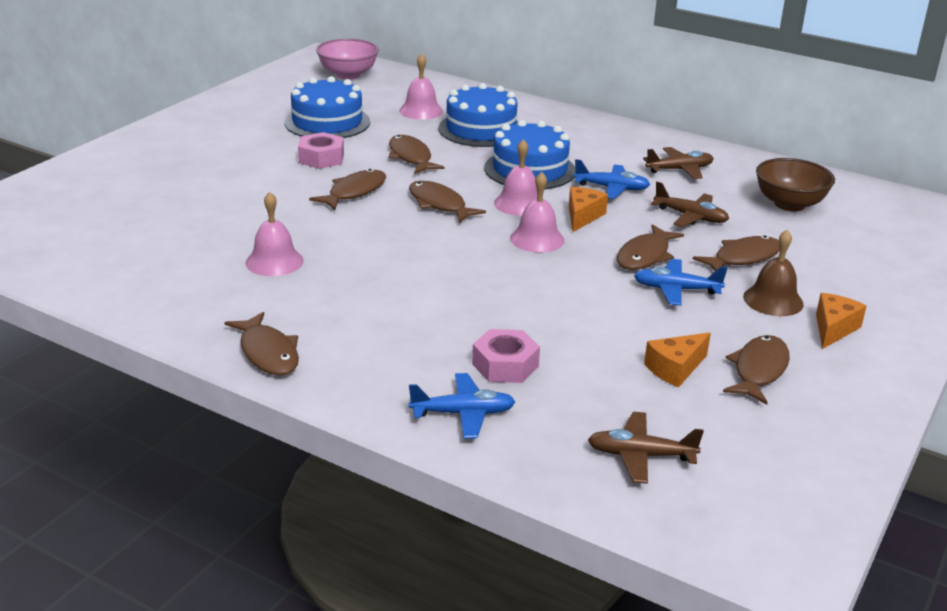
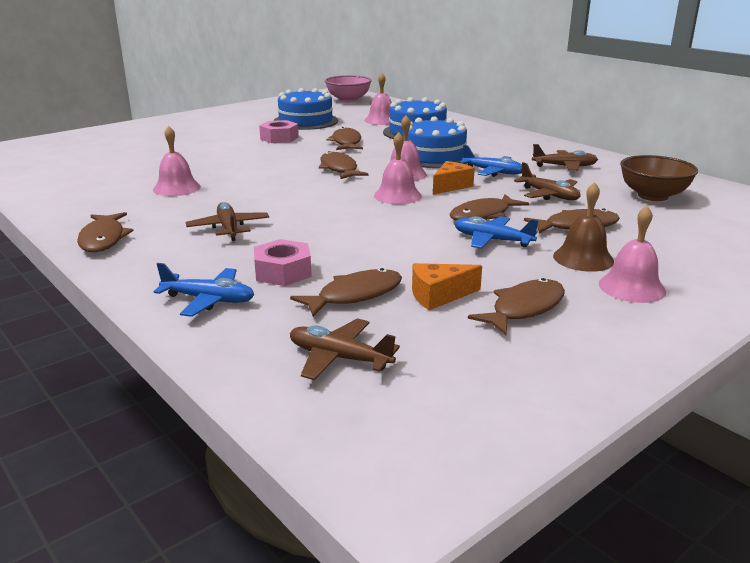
camera: 20 degrees right, 5 degrees down
brown fish [309,169,386,210] -> brown fish moved to [290,268,402,317]
orange cheese [816,293,867,349] -> pink bell [599,206,666,303]
none -> brown plane [186,202,269,241]

